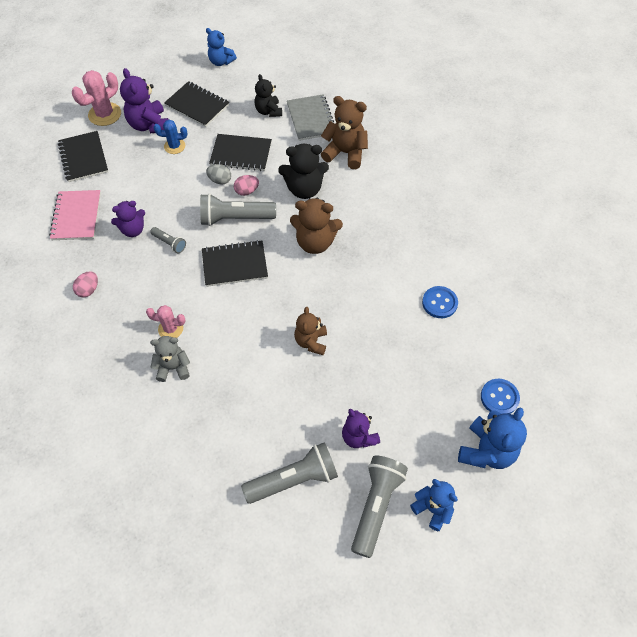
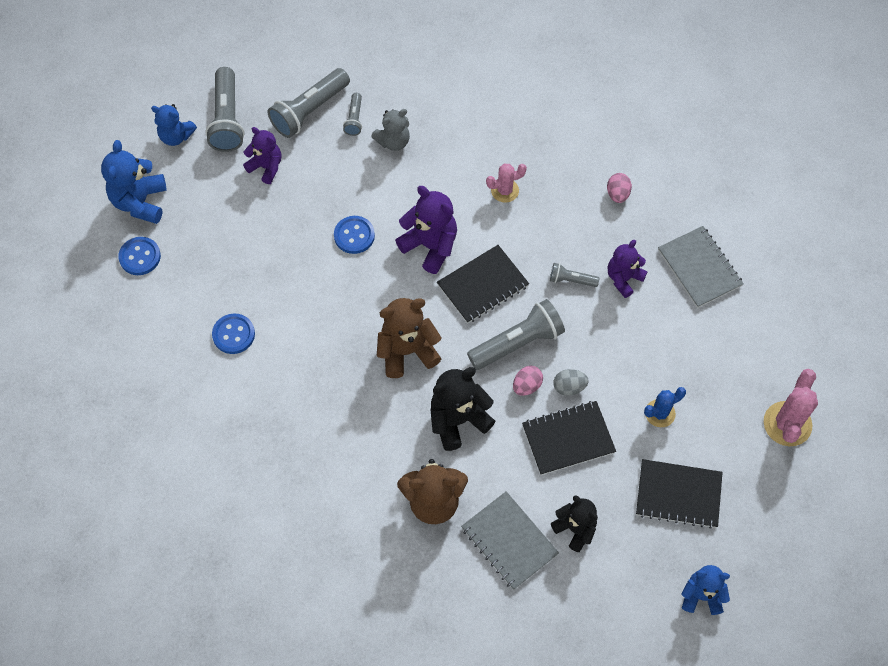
camera: 155 degrees right, 5 degrees up
pink notebook [49,190,101,240] -> grey notebook [658,226,743,308]
black notebook [58,131,108,182] -> none
purple teddy bear [120,68,169,134] -> purple teddy bear moved to [395,186,457,274]
grey teddy bear [150,336,190,382] -> grey teddy bear moved to [371,109,410,151]
brown teddy bear [294,307,327,355] -> blue button [334,216,375,254]
none -> grey flashlight [343,93,362,136]

